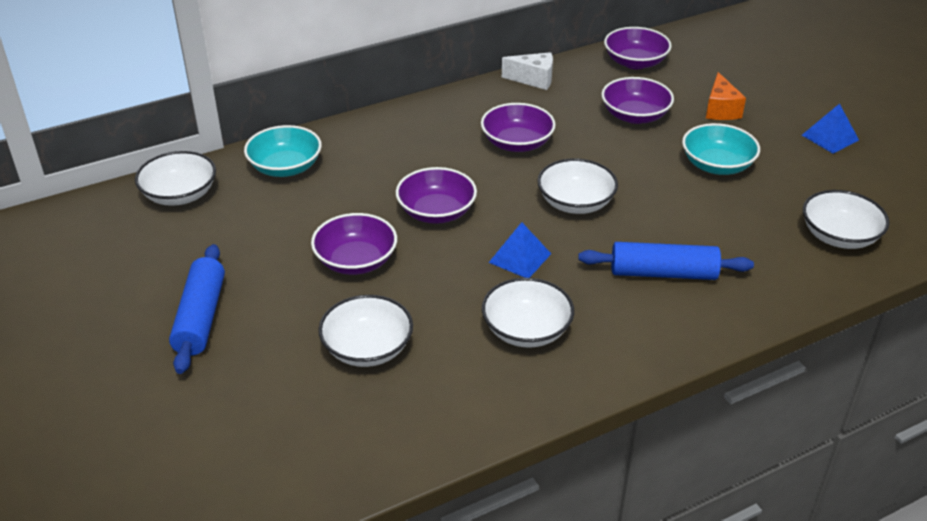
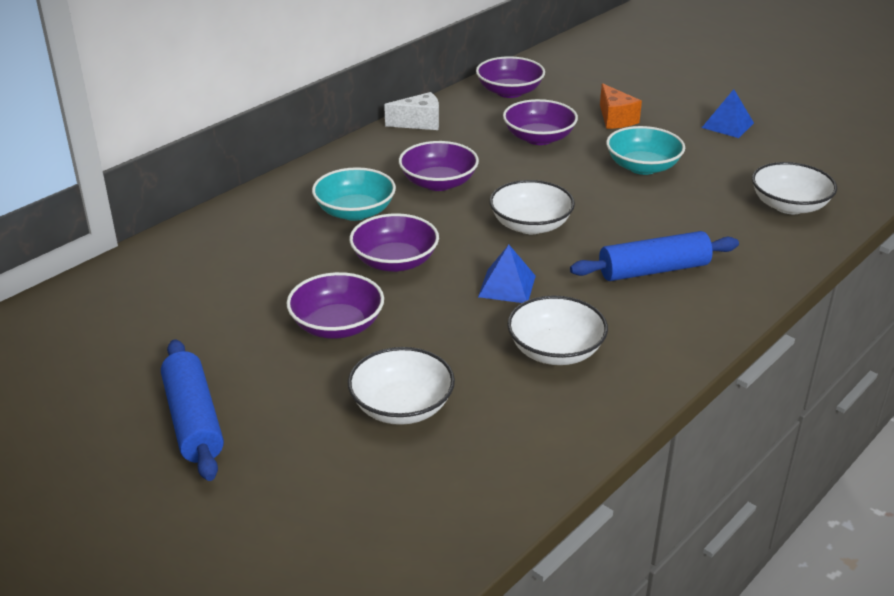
camera: 20 degrees left, 5 degrees down
white bowl [135,151,216,206] -> none
turquoise bowl [244,125,322,177] -> turquoise bowl moved to [312,167,396,221]

